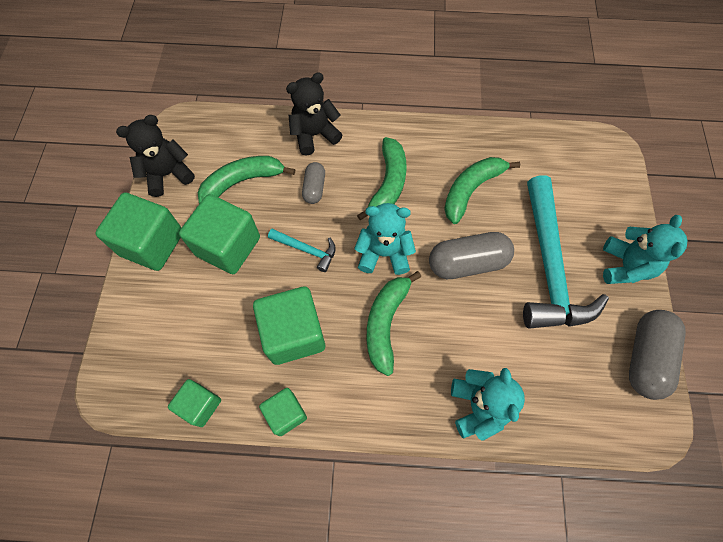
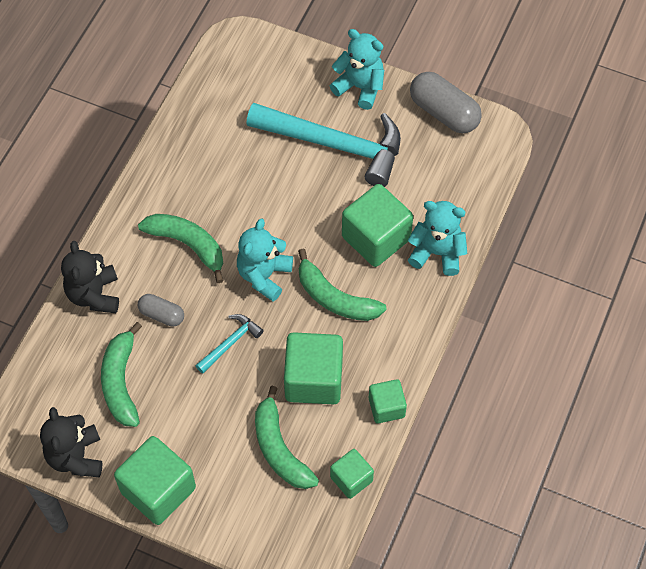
camera: 70 degrees left, 5 degrees down
green cube [179,194,260,274] -> green cube moved to [342,184,413,267]
grey capsule [429,232,514,279] -> none
green banana [444,157,520,224] -> green banana moved to [255,386,319,489]

